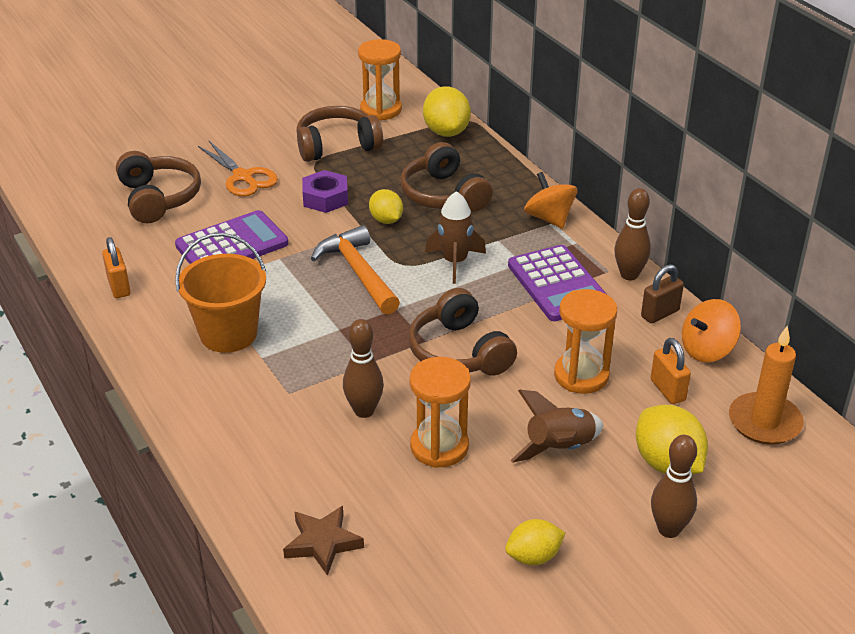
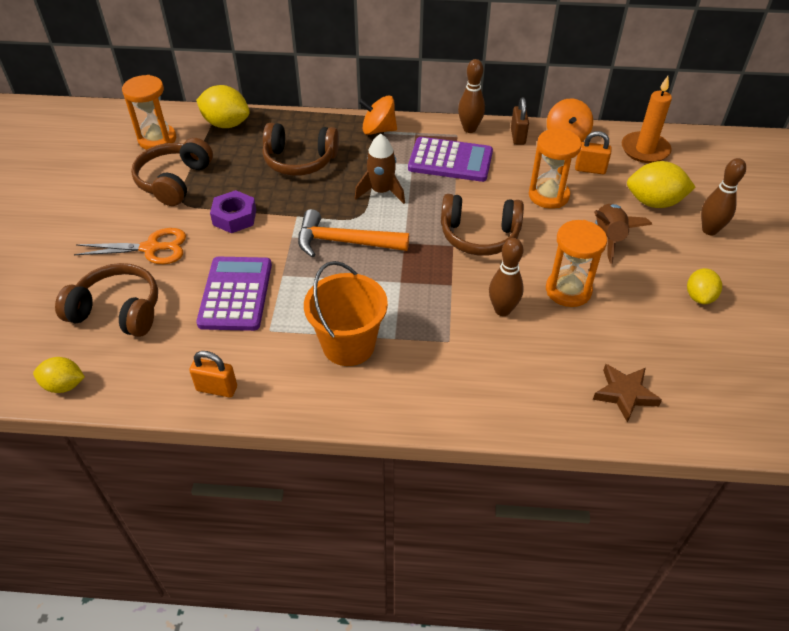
camera: 55 degrees left, 10 degrees up
yellow lemon [369,189,403,224] -> yellow lemon moved to [33,357,85,393]

